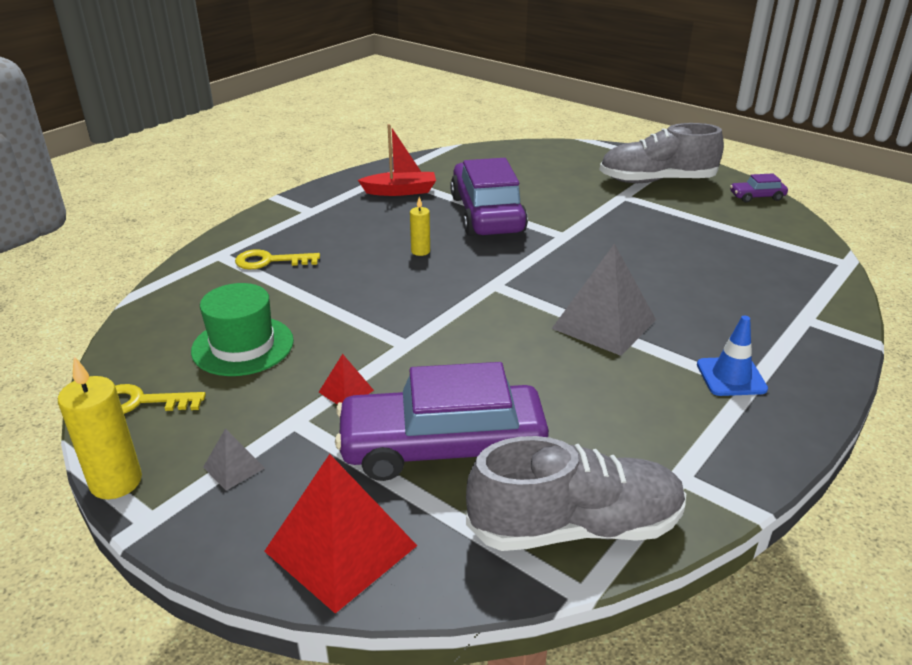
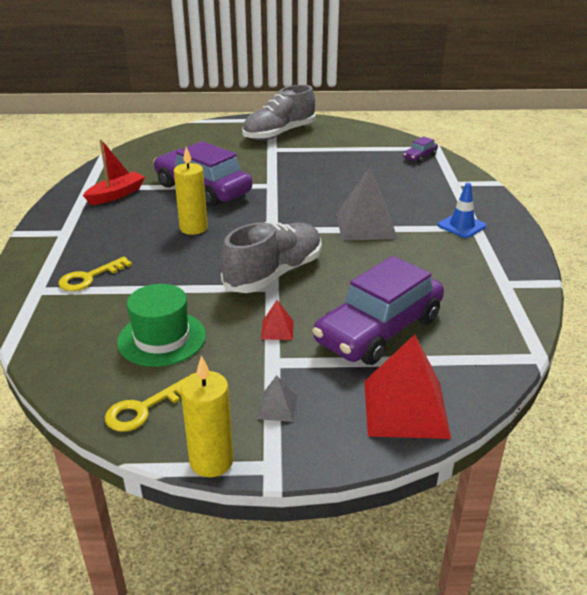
camera: 40 degrees left, 0 degrees up
yellow candle [410,197,430,256] -> yellow candle [174,147,208,235], size x1.75
grey shoe [466,436,686,551] -> grey shoe moved to [221,222,322,293]
purple car [730,173,788,202] -> purple car moved to [403,136,438,163]

